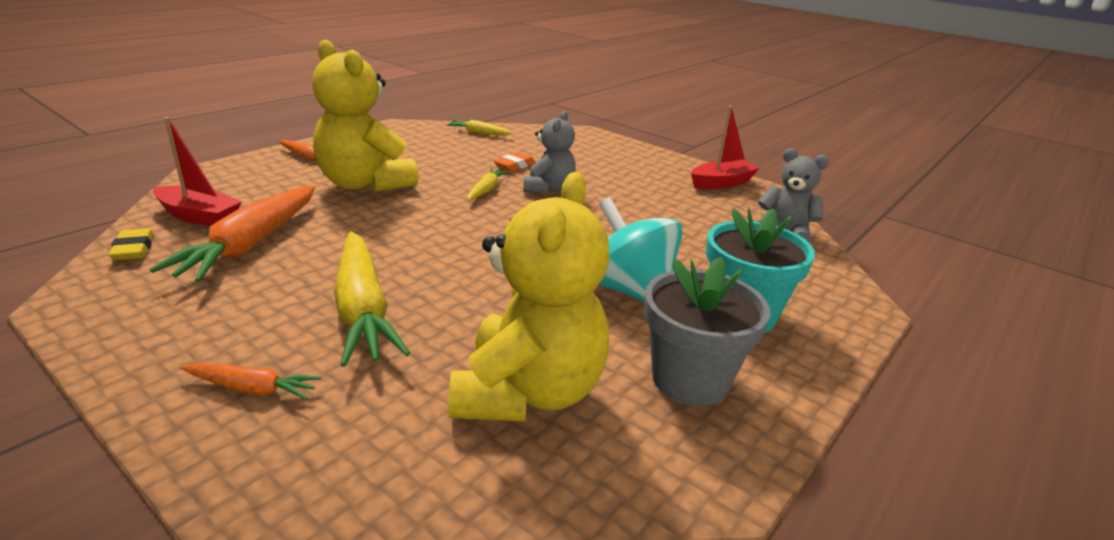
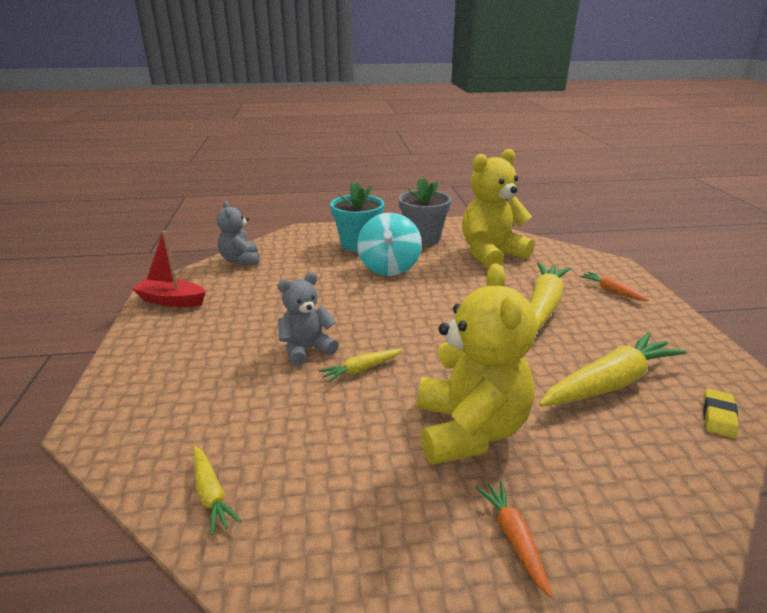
camera: 135 degrees left, 0 degrees up
orange carrot [150,186,315,282] -> yellow carrot [539,332,687,407]
red boat [153,117,242,226] -> none
orange eraser [494,152,535,172] -> none

